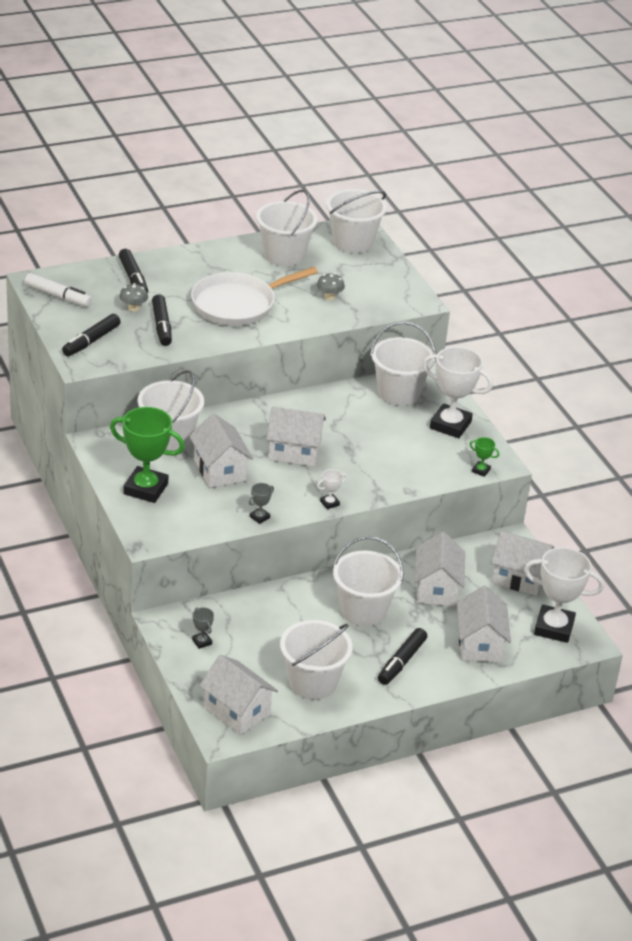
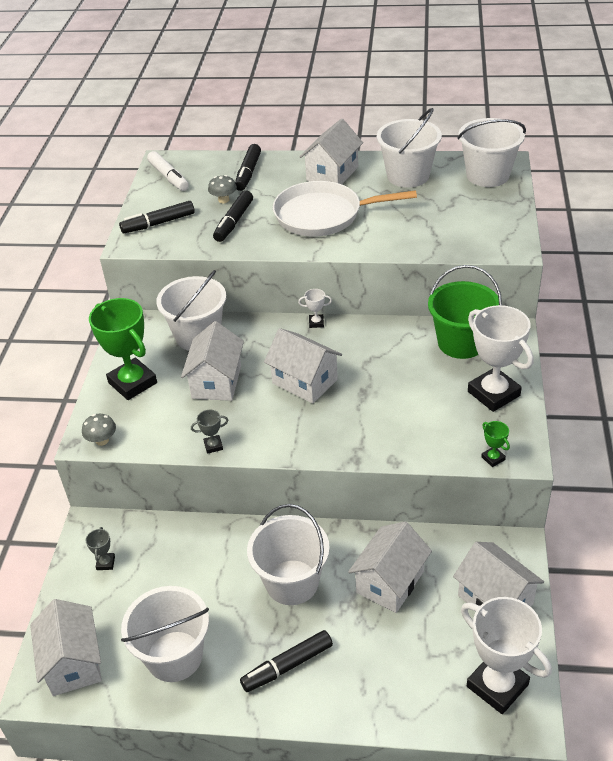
camera: 35 degrees right, 5 degrees up
grey mushroom [317,273,345,300] -> grey mushroom moved to [82,414,116,446]
white trophy [317,469,346,509] -> white trophy moved to [298,289,332,328]
white bucket [370,322,436,406] -> green bucket [428,265,502,359]
white house [457,586,511,662] -> white house moved to [299,118,363,184]

